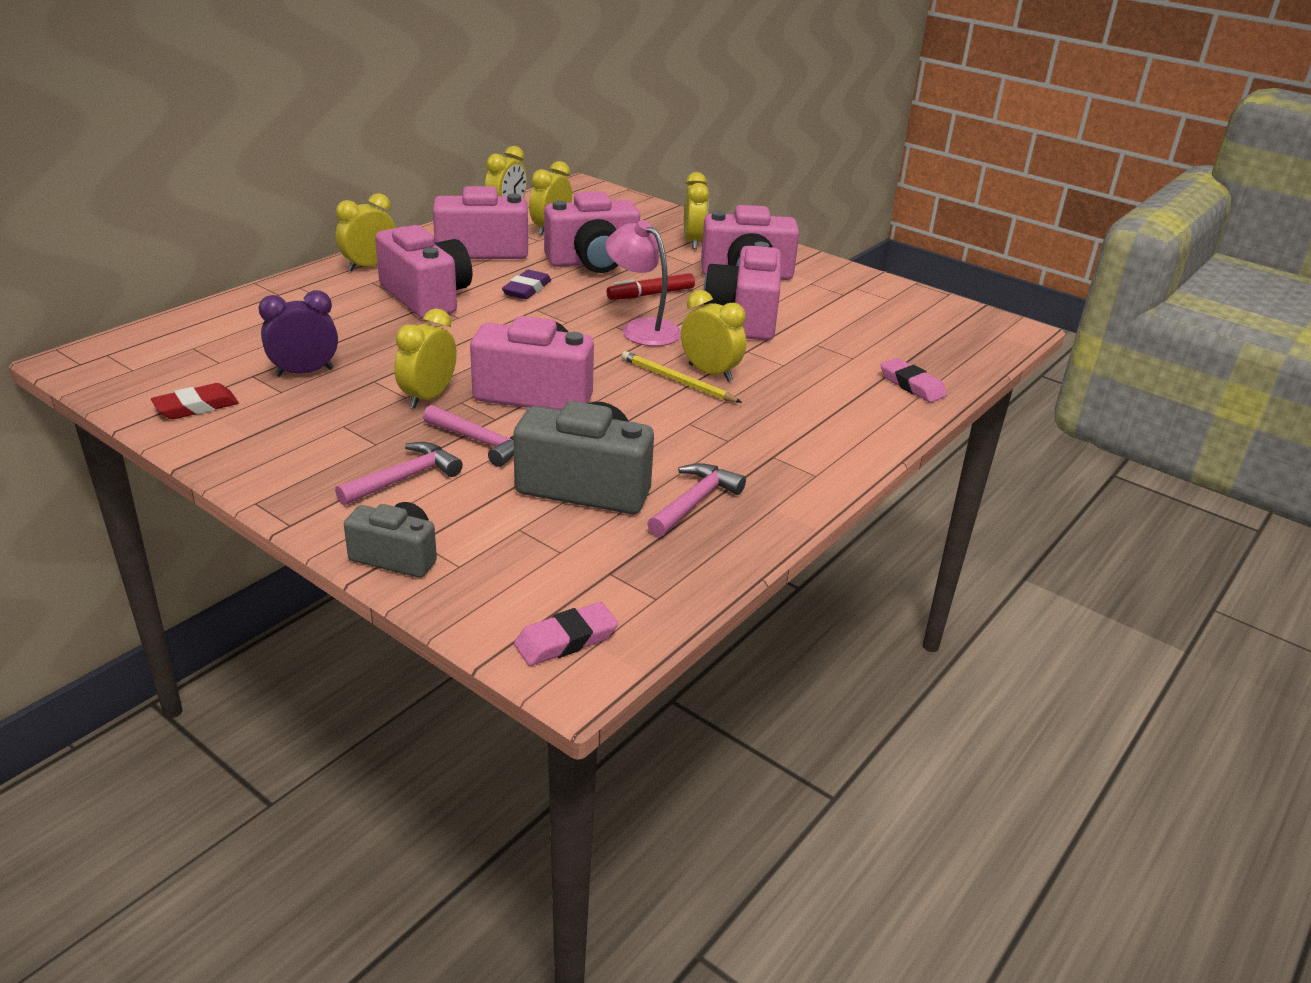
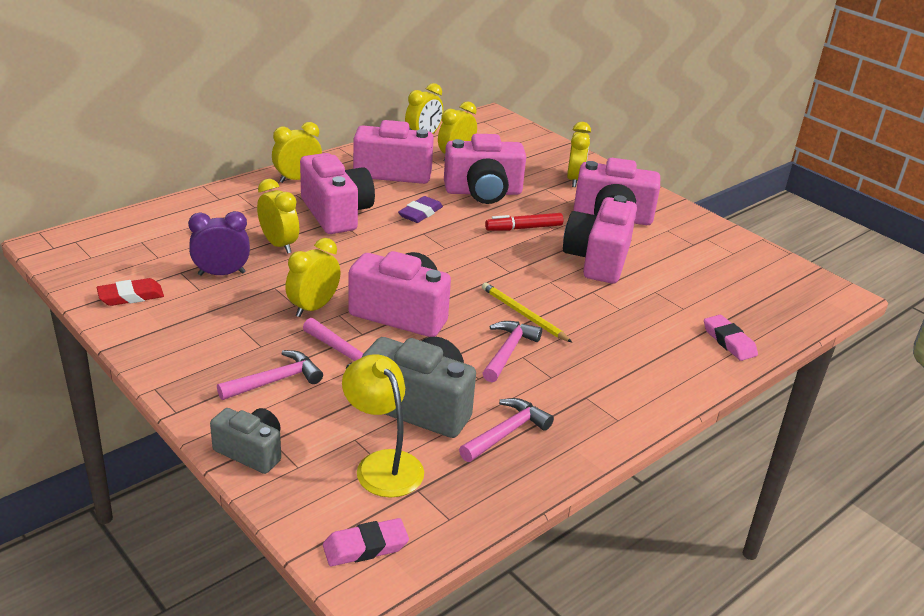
camera: 10 degrees right, 0 degrees up
pink lamp [605,220,681,346] -> none
yellow clock [681,290,747,382] -> yellow clock moved to [257,179,299,254]
none -> yellow lamp [342,355,424,498]
none -> pink hammer [482,321,542,382]

